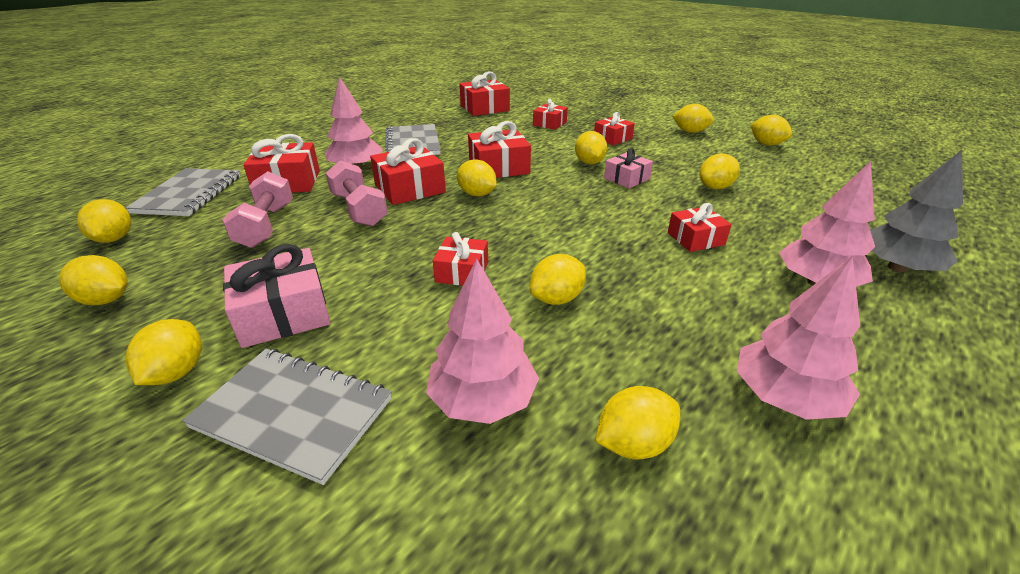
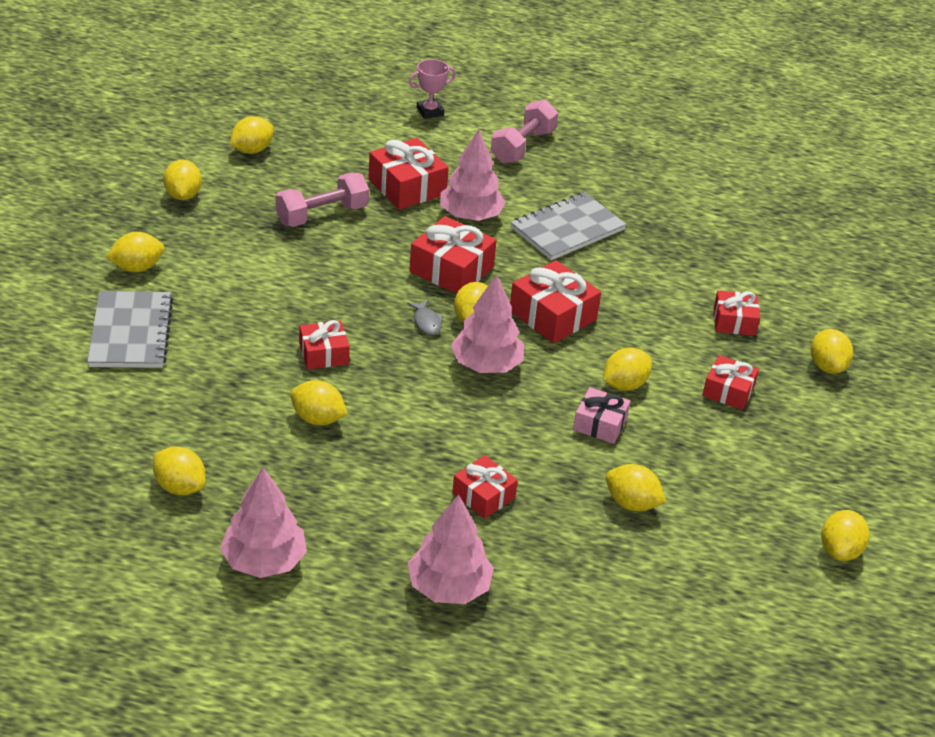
camera: 60 degrees right, 5 degrees up
grey notebook [125,168,240,216] -> none
pink gift [223,244,331,348] -> none
pink dumbbell [326,160,388,227] -> pink dumbbell moved to [491,100,558,164]
pink tree [426,258,539,424] -> pink tree moved to [451,274,524,373]
red gift [459,71,510,116] -> none
yellow lemon [672,104,714,133] -> yellow lemon moved to [811,329,853,374]
grey tree [870,150,963,273] -> none
none -> grey fish [407,300,443,335]
none -> pink trophy [409,59,456,119]

